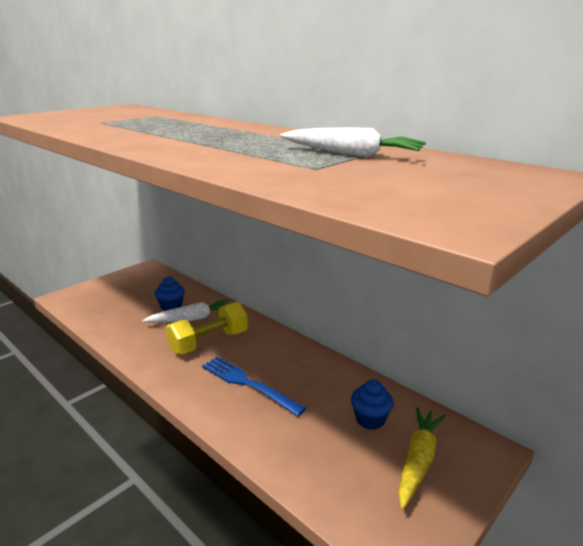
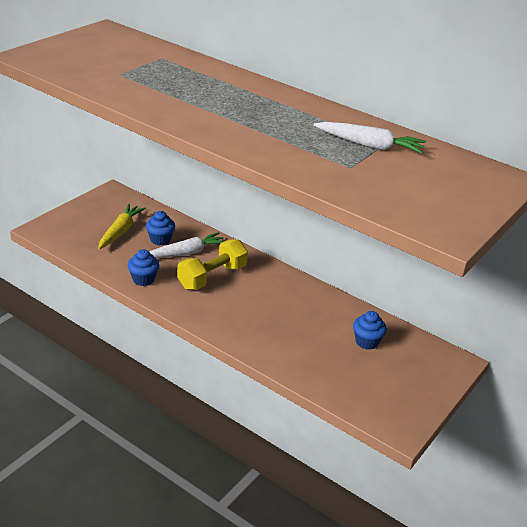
camera: 10 degrees left, 10 degrees up
blue fork [202,356,306,416] -> none
yellow carrot [398,407,446,510] -> yellow carrot moved to [98,204,146,249]
none -> blue cupcake [128,249,159,286]

